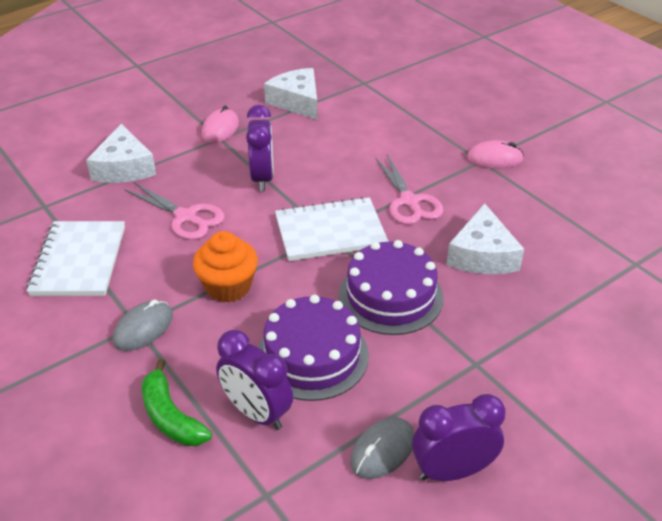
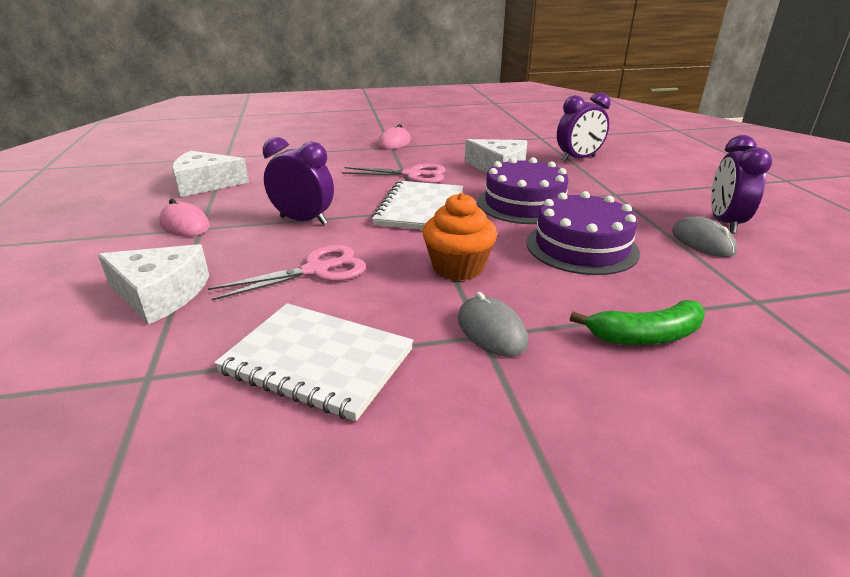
camera: 65 degrees left, 10 degrees down
purple clock [216,330,293,430] -> purple clock moved to [557,92,610,162]

